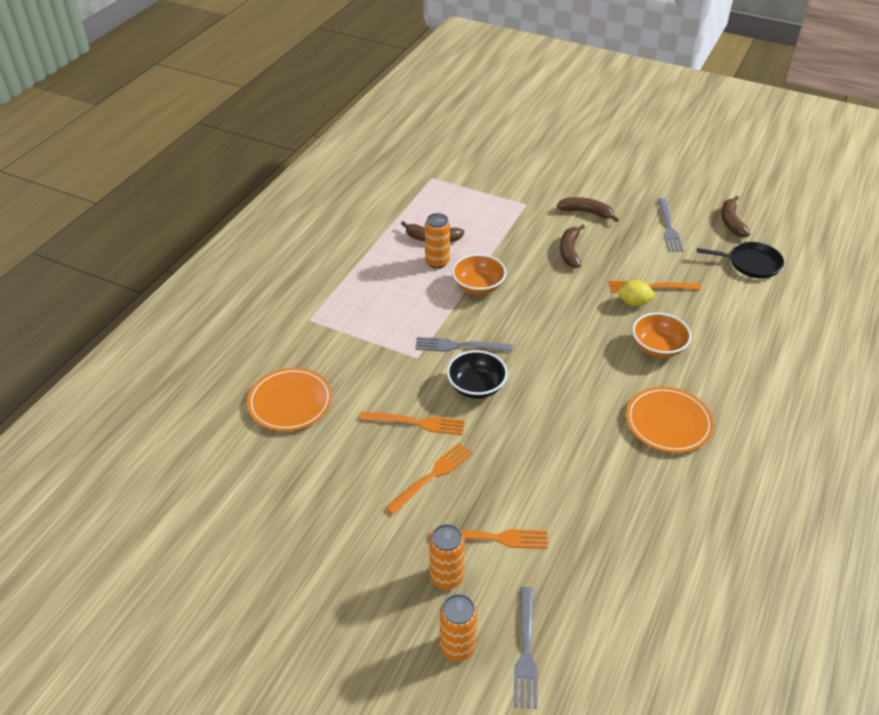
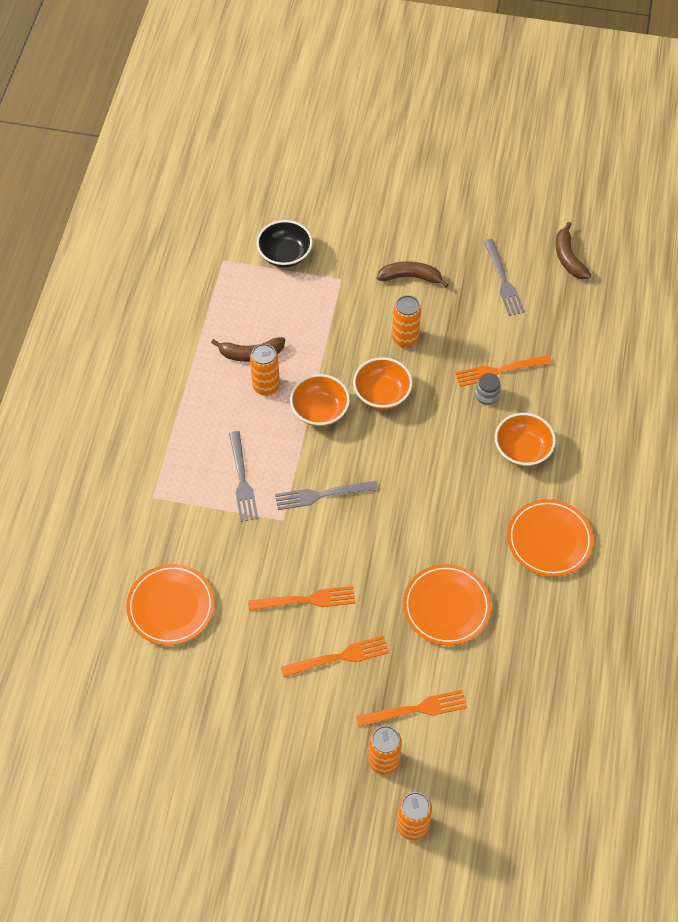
camera: 15 degrees left, 15 degrees up
orange fork [385,443,473,515] -> orange fork turned 45 degrees clockwise [281,635,389,677]
black bowl [447,350,508,399] -> black bowl moved to [256,220,313,268]
grey fork [514,587,538,709] -> grey fork moved to [229,431,258,522]
brown banana [560,225,585,268] -> orange can [392,295,421,348]
yellow lemon [616,280,655,306] -> grey jar [475,373,501,405]
black pan [697,242,784,278] -> none
none -> orange bowl [353,357,412,409]
none -> orange plate [403,564,491,645]

